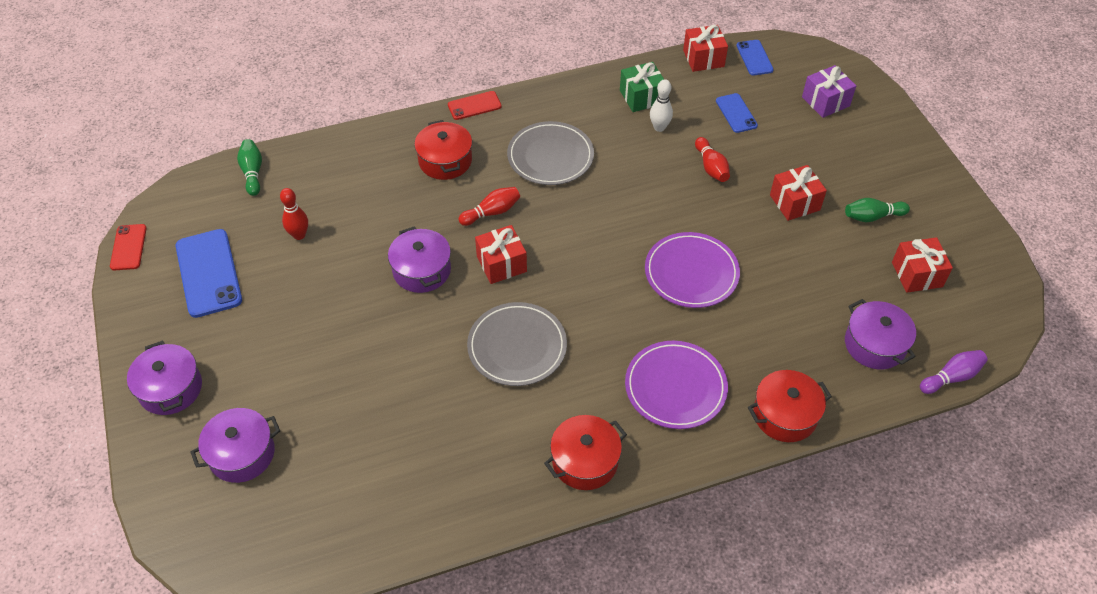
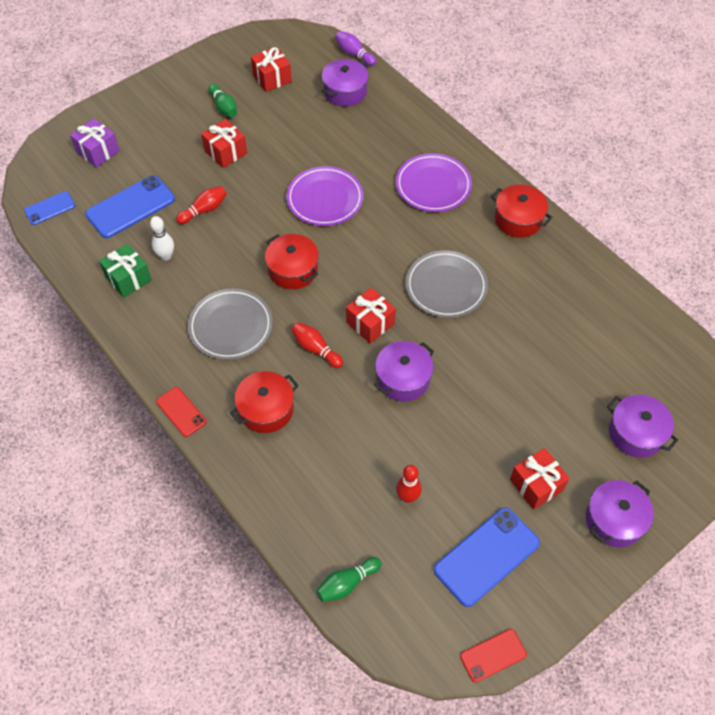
camera: 110 degrees left, 5 degrees up
red gift [683,25,728,72] -> red gift moved to [510,448,570,510]
blue phone [716,93,758,133] -> blue phone [85,175,175,238], size x1.77
red pot [748,370,832,442] -> red pot moved to [265,234,319,289]

